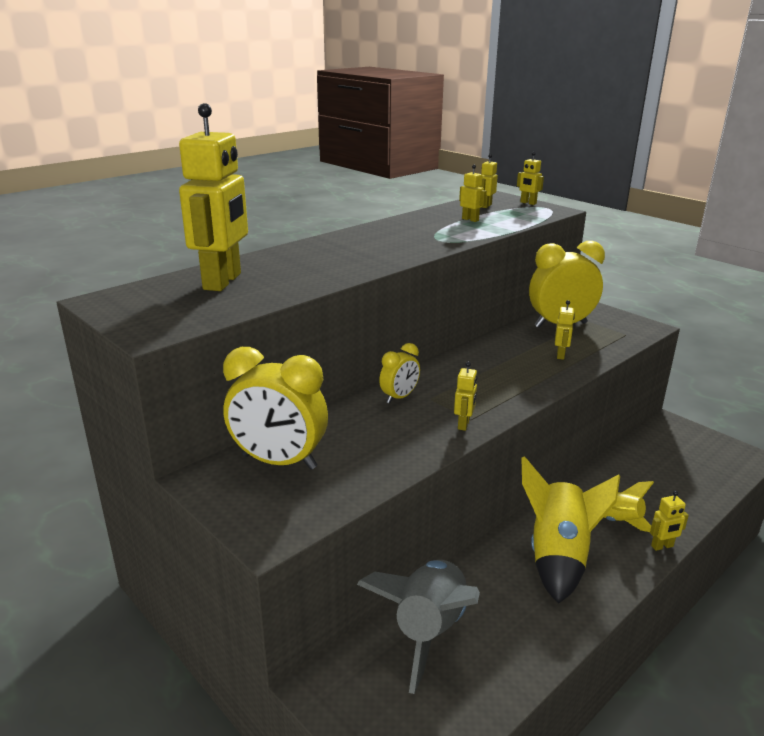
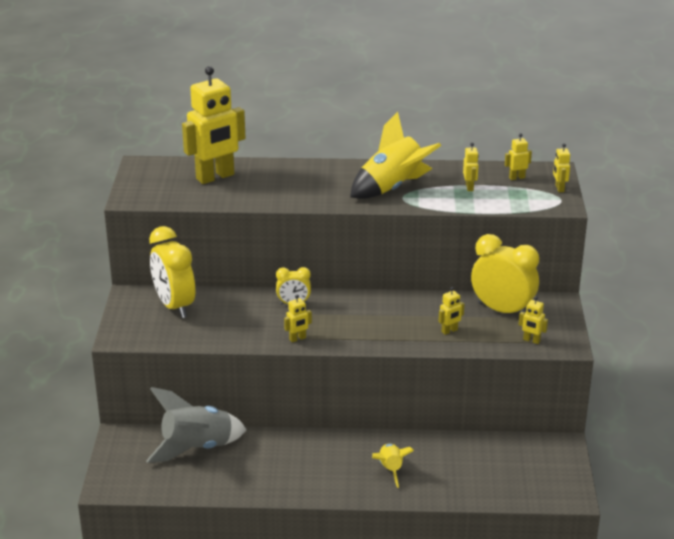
camera: 45 degrees right, 5 degrees up
yellow rocket [521,456,620,604] -> yellow rocket moved to [350,112,441,199]
yellow robot [650,491,689,551] -> yellow robot moved to [519,296,548,344]

